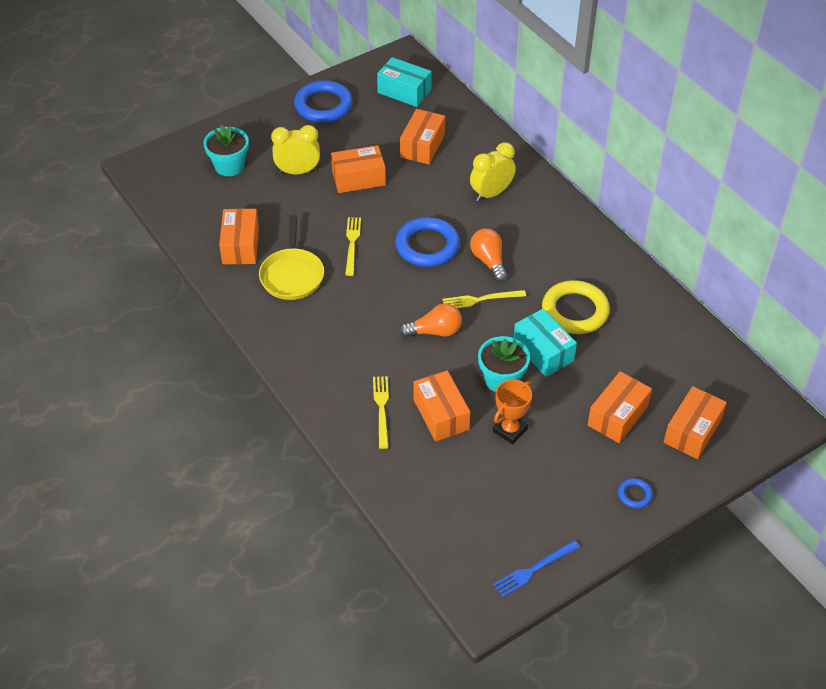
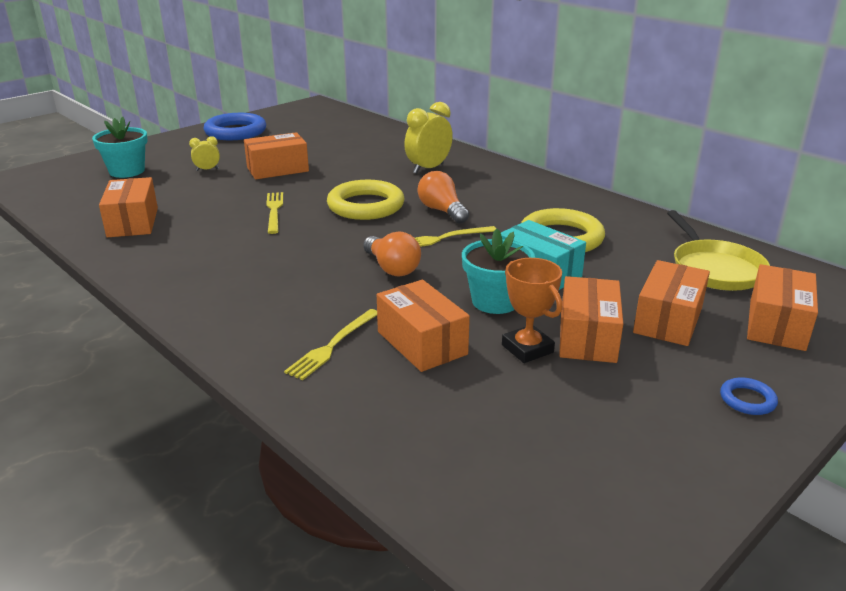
camera: 10 degrees left, 20 degrees down
yellow pan [259,215,324,300] -> yellow pan moved to [667,210,770,291]
yellow clock [271,125,320,174] -> yellow clock [189,136,220,171], size x0.52
yellow fork [373,376,389,449] -> yellow fork turned 135 degrees counterclockwise [284,309,377,380]
turquoise box [377,57,431,107] -> none
blue ring [395,217,460,267] -> yellow ring [327,180,405,220]
orange box [400,109,445,164] -> orange box moved to [559,276,623,363]
orange light bulb [400,303,462,338] -> orange light bulb turned 75 degrees clockwise [363,232,421,276]
orange trophy [493,380,532,445] -> orange trophy turned 60 degrees counterclockwise [502,258,562,363]
blue fork [493,540,580,597] -> none

